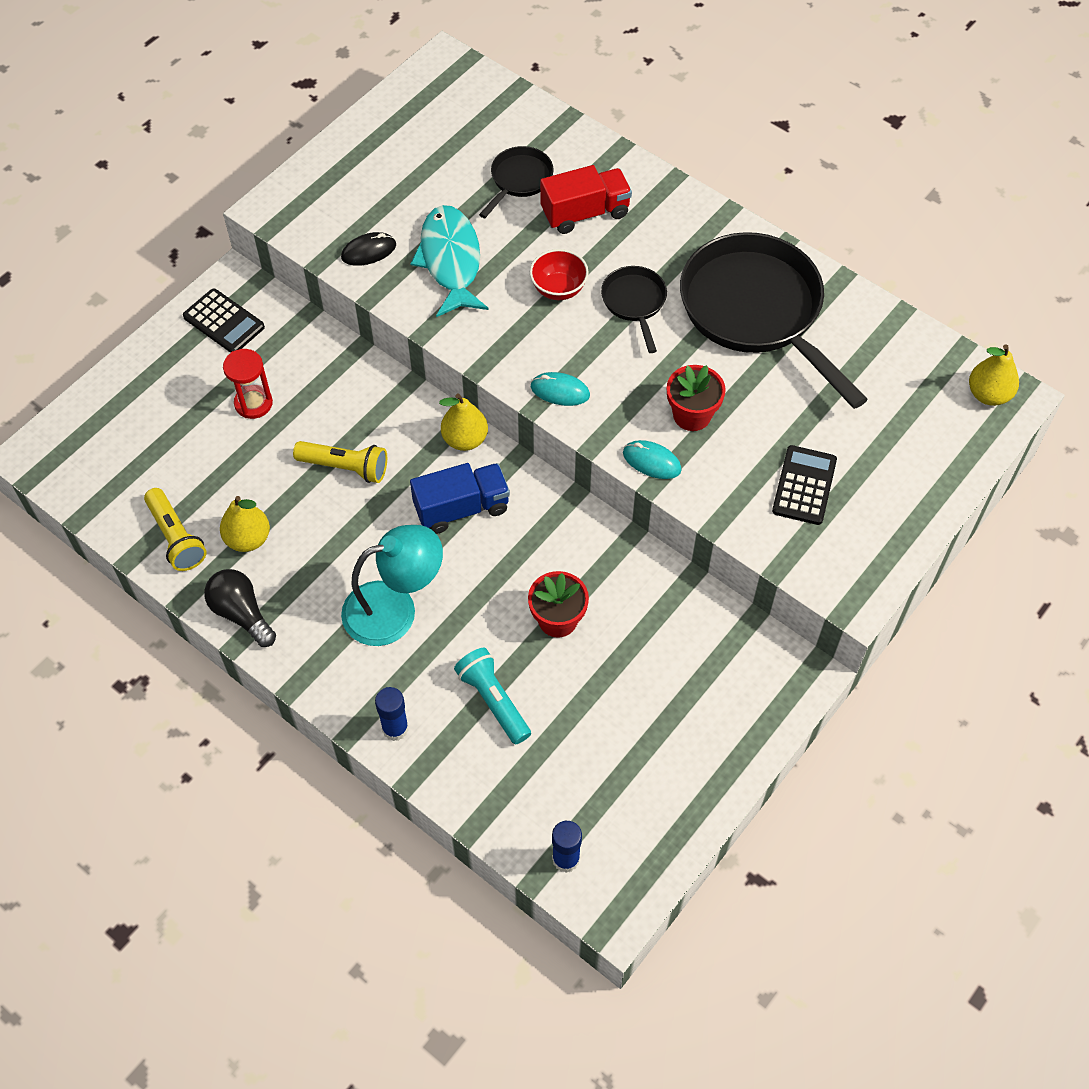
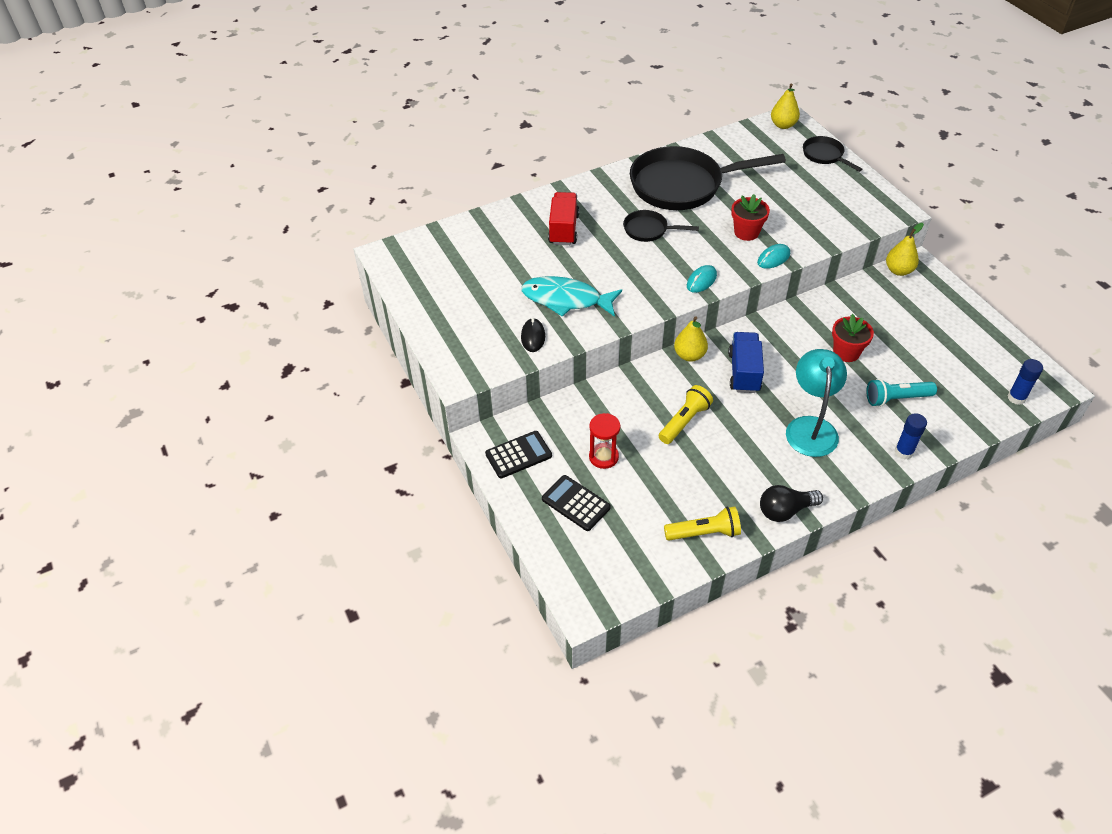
camera: 65 degrees left, 10 degrees down
yellow pear [220,496,270,552] -> yellow pear moved to [886,223,924,276]
black pan [479,146,554,218] -> black pan moved to [803,136,862,172]
red bowl [530,249,589,300] -> none
black calculator [772,445,837,525] -> black calculator moved to [542,475,611,531]

